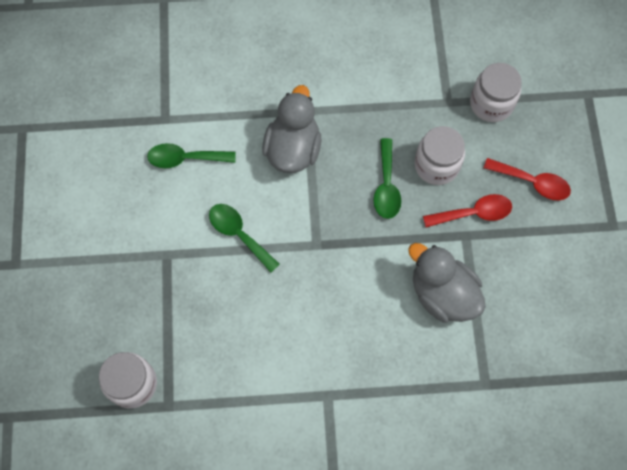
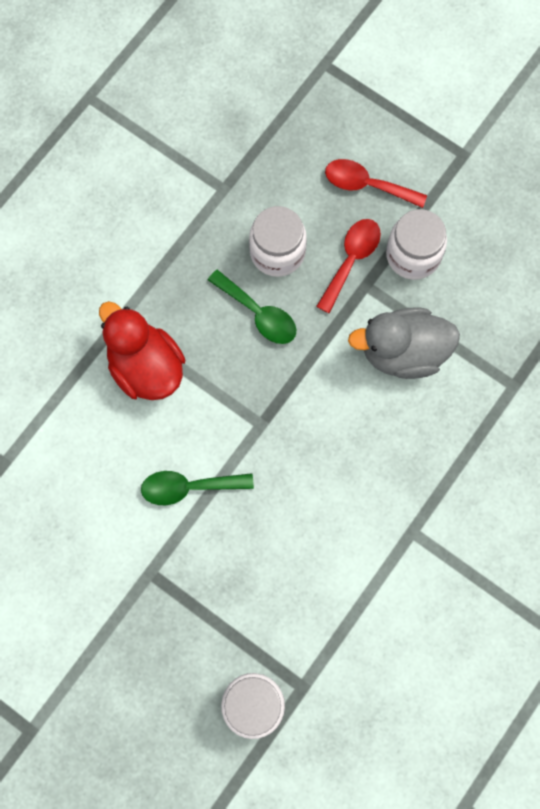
camera: 50 degrees left, 5 degrees up
green spoon [147,143,236,168] -> none
grey duck [262,85,321,173] -> red duck [99,301,185,400]
white jar [470,63,522,122] -> white jar moved to [386,209,447,280]
red spoon [484,158,571,200] -> red spoon turned 135 degrees counterclockwise [325,159,427,208]

